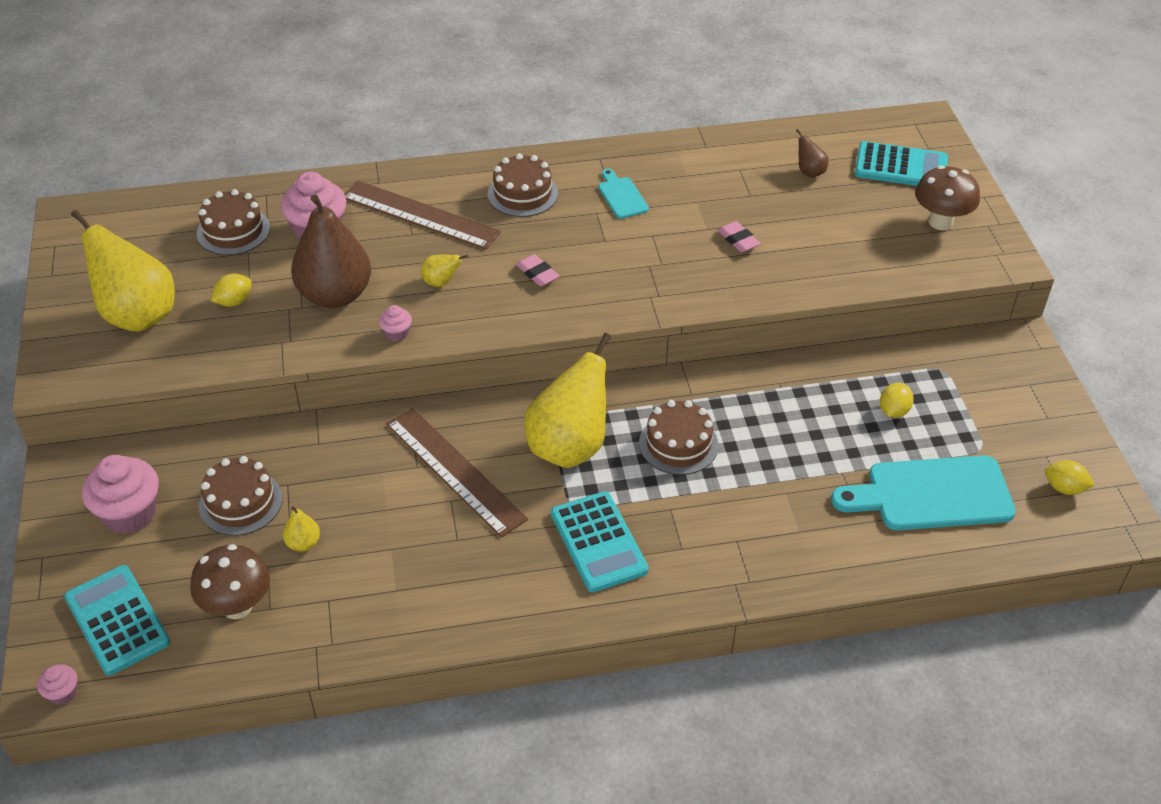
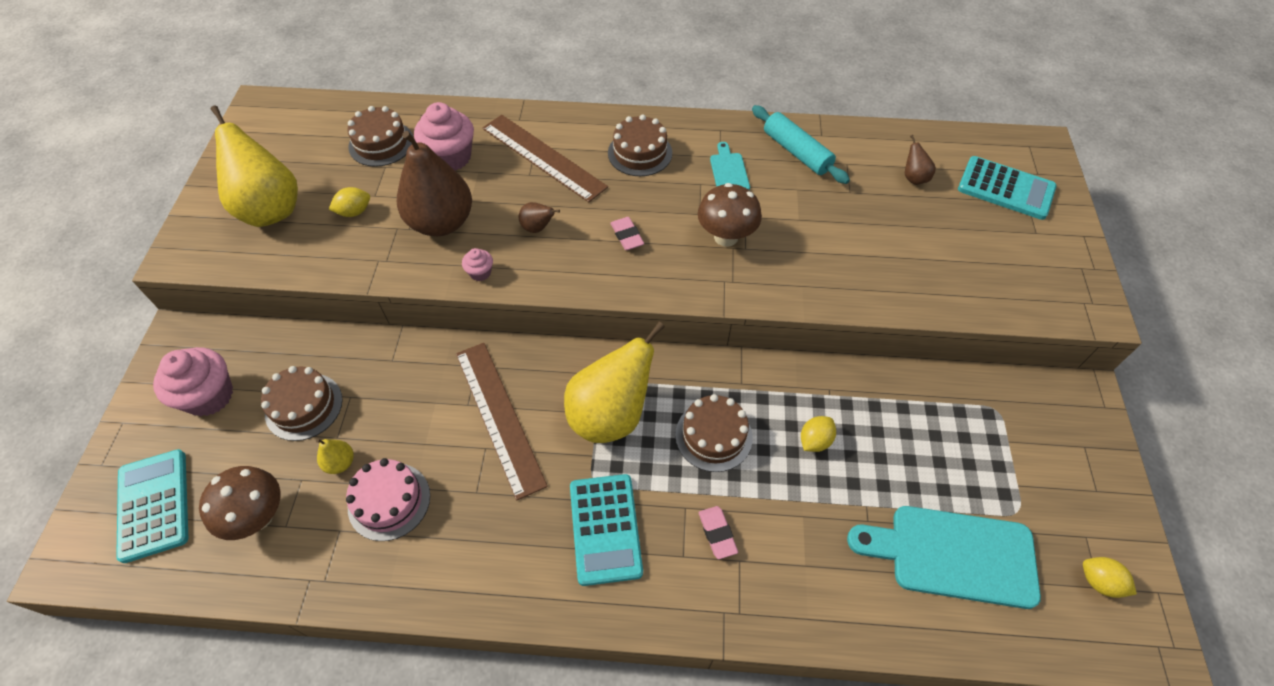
camera: 15 degrees right, 10 degrees up
pink cupcake [37,664,77,705] -> none
yellow pear [421,255,468,287] -> brown pear [519,202,560,233]
pink eraser [718,221,761,252] -> pink eraser moved to [699,506,738,559]
yellow lemon [880,383,914,418] -> yellow lemon moved to [801,416,836,452]
brown mushroom [915,165,980,230] -> brown mushroom moved to [698,183,762,247]
none -> pink cake [346,458,430,541]
none -> turquoise rolling pin [752,105,850,184]

